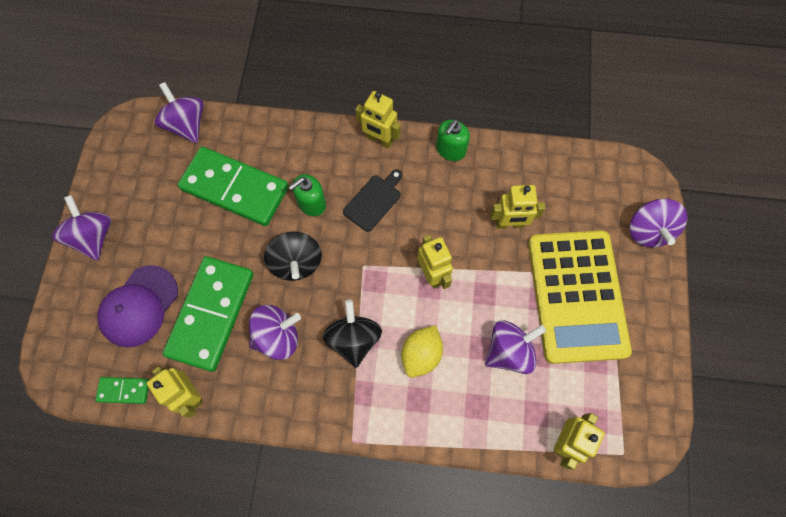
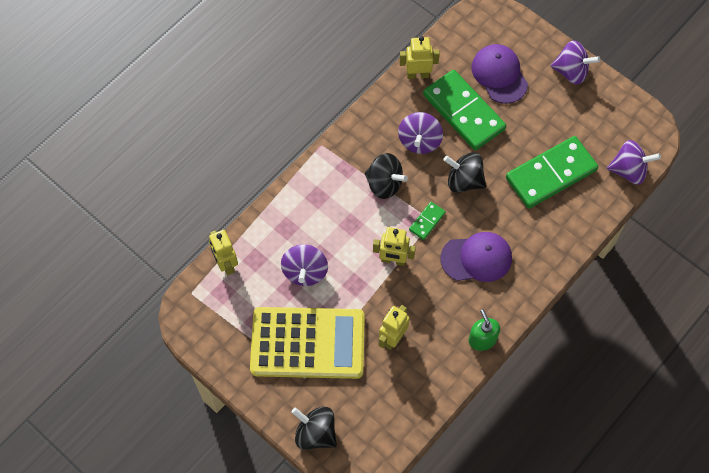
camera: 125 degrees right, 5 degrees down
green domino [95,377,149,404] -> green domino moved to [409,202,446,240]
green soap dispenser [289,174,326,216] -> none
black cutting board [343,169,402,232] -> purple cap [441,232,512,282]
yellow robot [355,91,401,149] -> none
yellow lemon [401,325,443,378] -> none
yellow calculator [528,230,632,364] -> yellow calculator turned 150 degrees clockwise [250,307,365,379]
purple spinning top [630,198,687,248] -> black spinning top [292,407,337,450]

